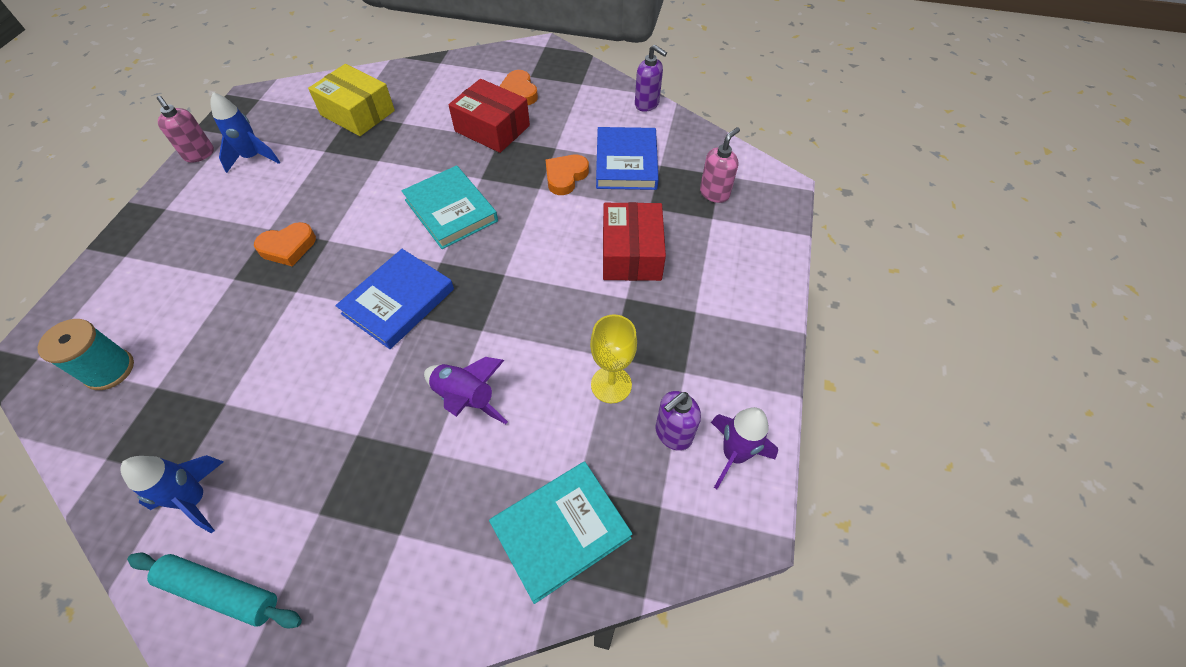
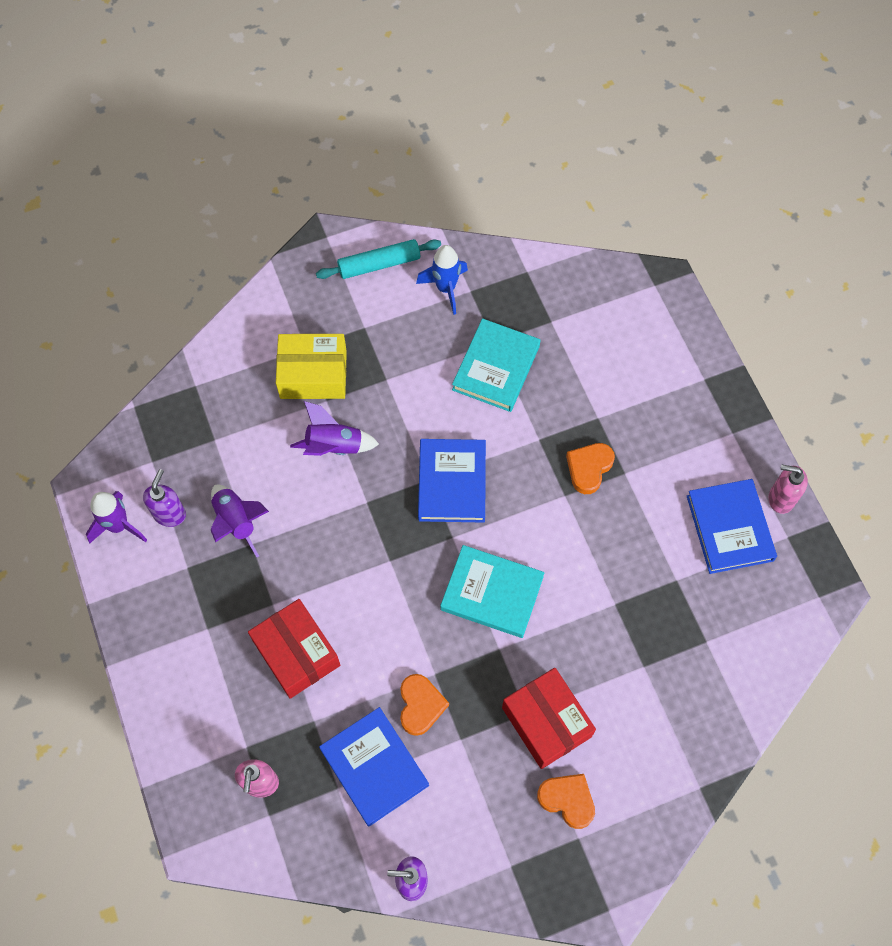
camera: 145 degrees right, 10 degrees up
turquoise spool [37,319,134,390] -> none
blue rocket [210,92,280,173] -> blue book [687,479,777,574]
yellow box [308,64,395,136] -> yellow box moved to [276,334,347,399]
red box [448,79,530,153] -> red box turned 60 degrees clockwise [502,668,596,769]
turquoise book [489,461,632,604] -> turquoise book moved to [452,318,541,412]
yellow goblet [590,314,637,403] -> purple rocket [211,485,269,557]

